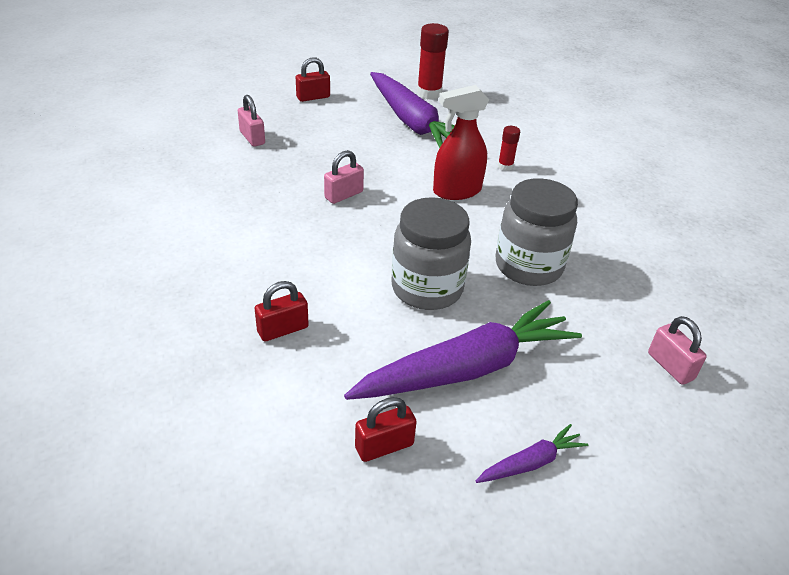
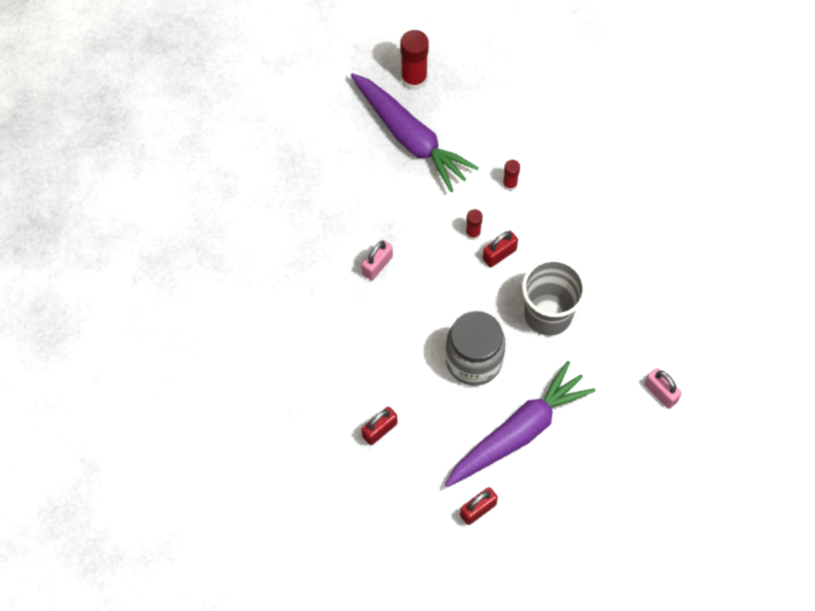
camera: 10 degrees left, 25 degrees up
pink padlock [238,95,265,147] -> none
red padlock [296,57,330,102] -> red padlock moved to [483,231,518,268]
red spray bottle [433,85,489,200] -> red glue stick [466,209,483,240]
purple carrot [475,424,588,483] -> none
grey jar [496,178,578,286] -> grey cup [522,258,586,336]

